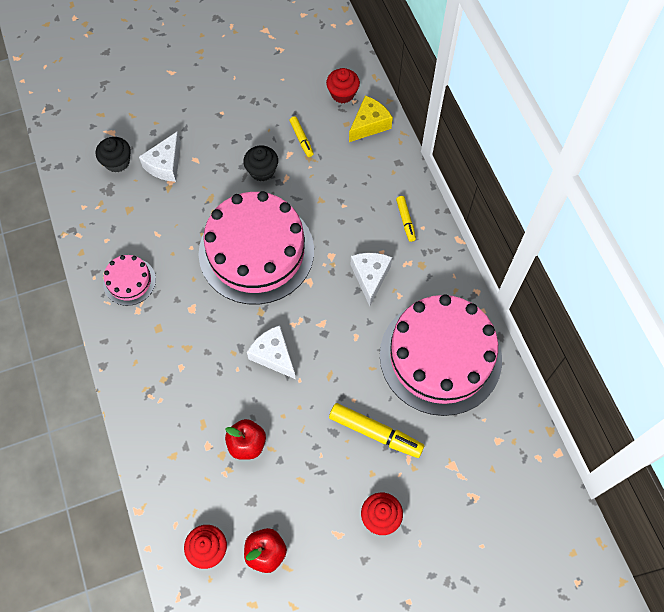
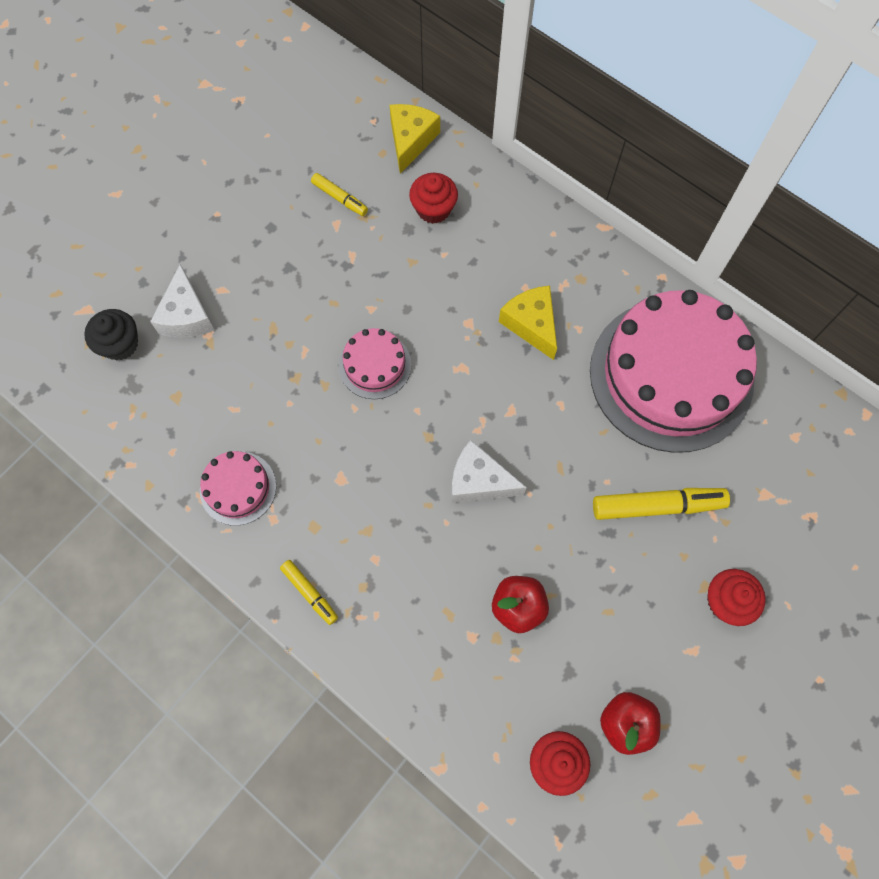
camera: 30 degrees left, 5 degrees up
pink cake [199,191,314,305] -> pink cake [339,328,411,399], size x0.45
black cupcake [243,145,278,181] -> none
red cupcake [326,68,360,103] -> red cupcake moved to [409,173,458,224]
white cheese [351,253,392,306] -> yellow cheese [499,286,557,360]
yellow marker [396,196,416,242] -> yellow marker moved to [280,560,338,625]

